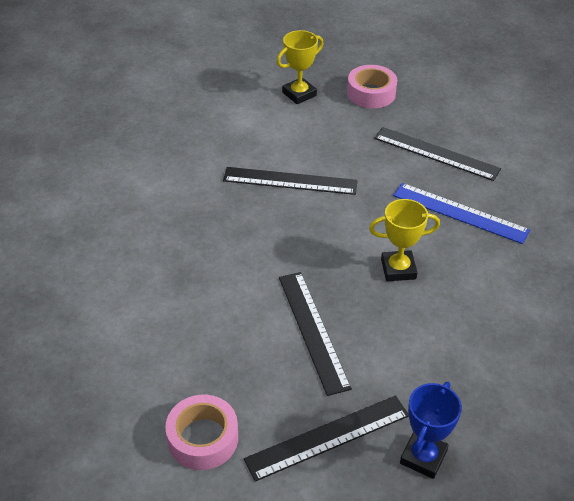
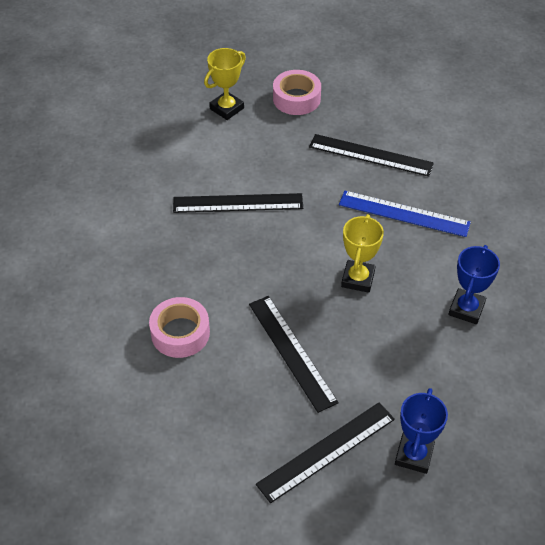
camera: 10 degrees left, 5 degrees up
pink tape [165,395,238,470] -> pink tape moved to [149,297,210,358]
yellow trophy [369,199,440,281] -> yellow trophy turned 60 degrees counterclockwise [341,214,384,293]
none -> blue trophy [449,245,500,324]

